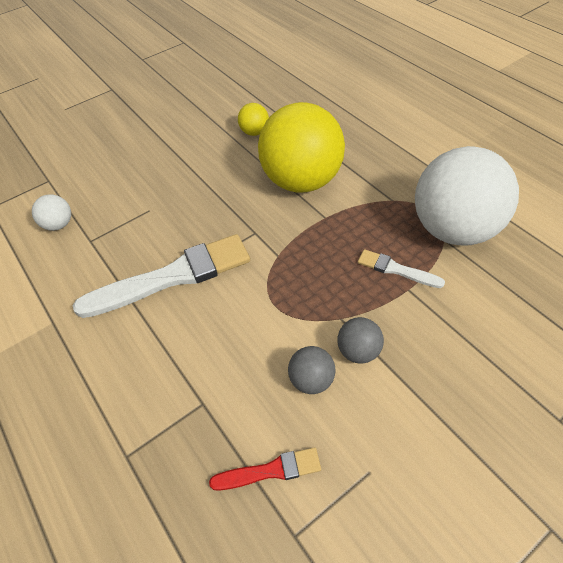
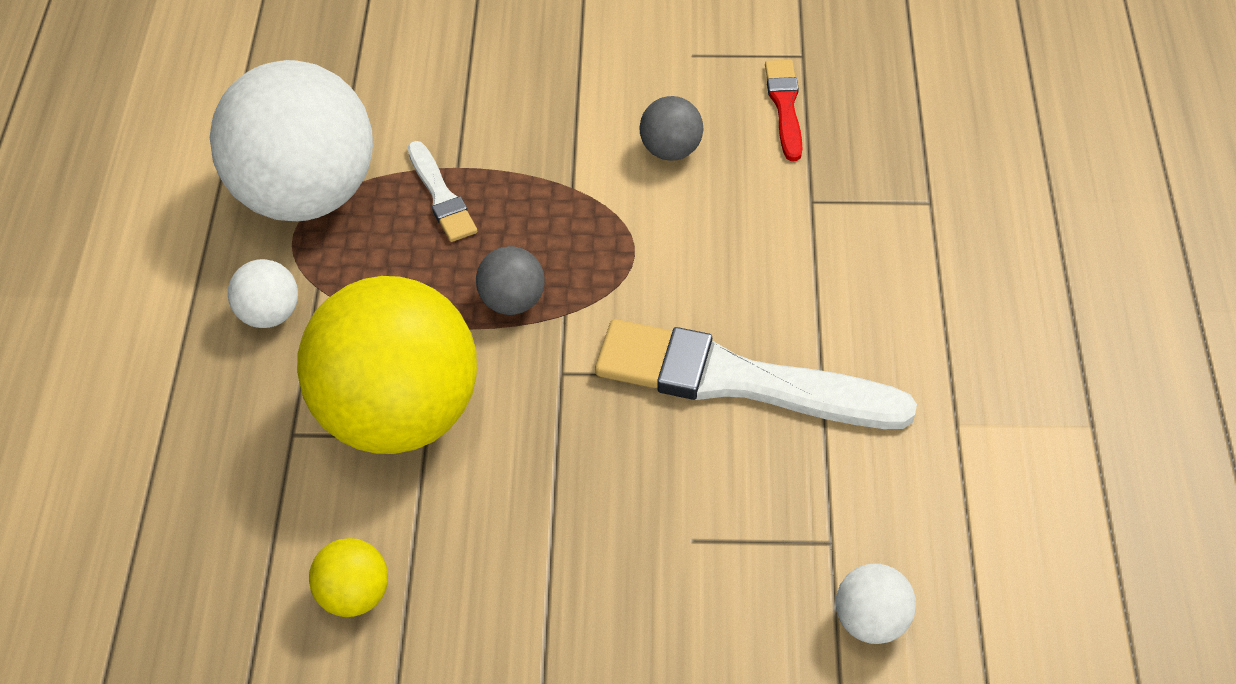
camera: 145 degrees left, 0 degrees up
red brush [209,447,321,491] -> red brush turned 60 degrees clockwise [765,60,802,161]
grey ball [337,317,384,363] -> grey ball moved to [476,246,545,315]
none -> white ball [228,259,298,328]

